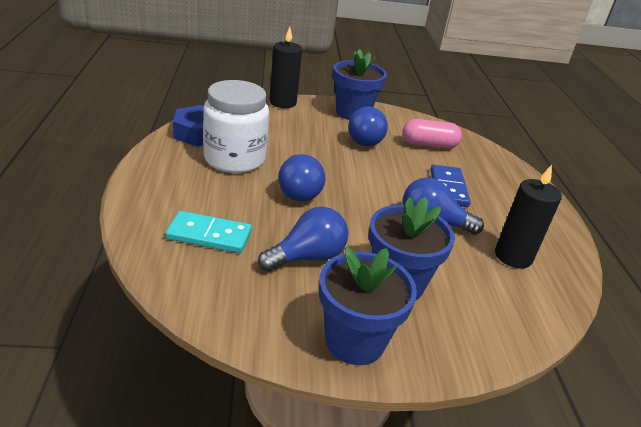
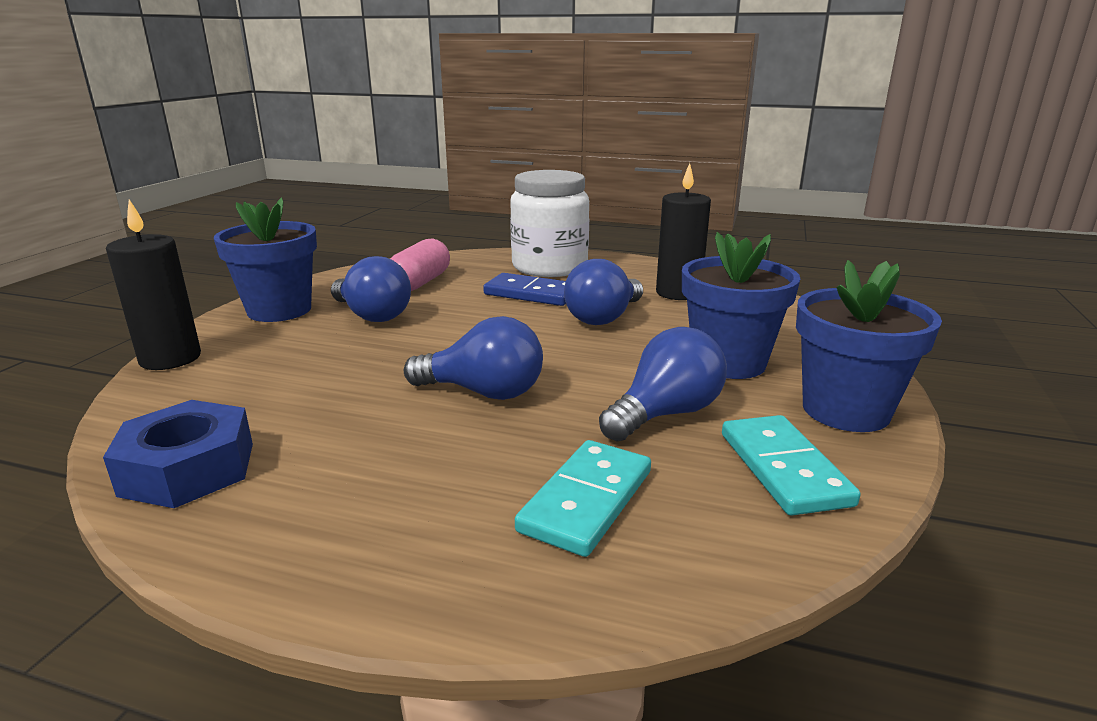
camera: 65 degrees left, 10 degrees down
white jar [203,80,269,173] -> white jar moved to [510,170,589,277]
blue light bulb [258,207,348,272] -> blue light bulb turned 60 degrees clockwise [599,327,727,441]
none -> turquoise domino [722,415,861,516]

